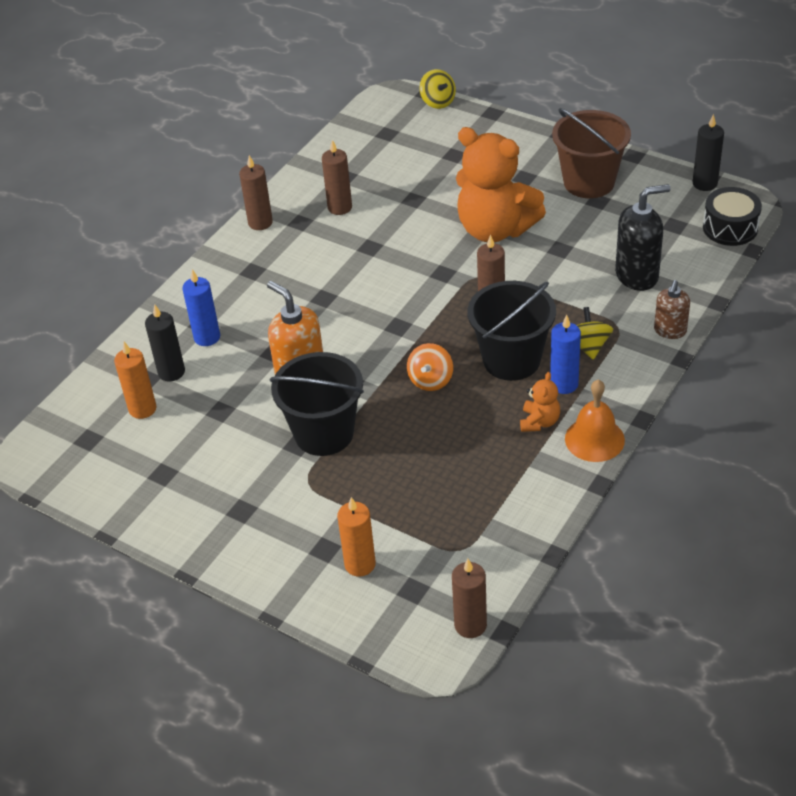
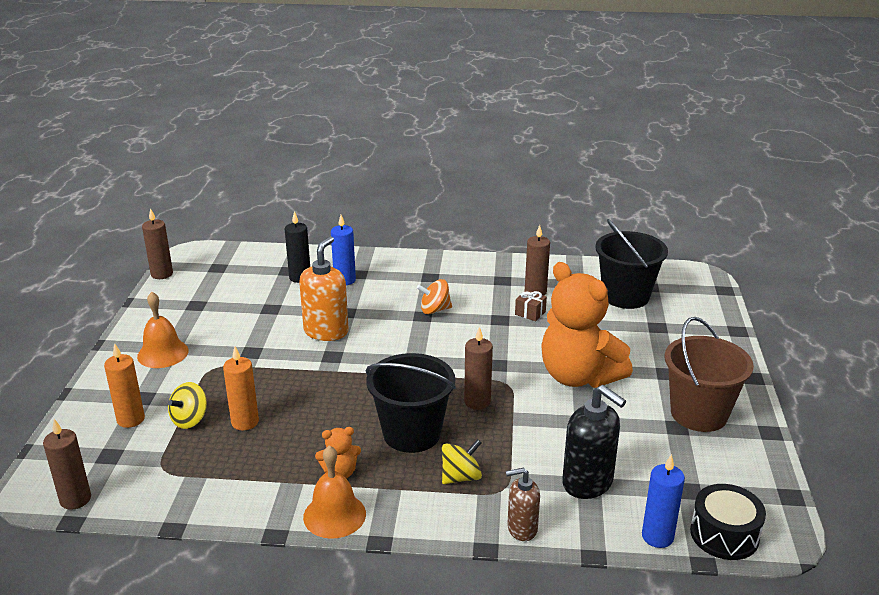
camera: 60 degrees right, 15 degrees down
orange candle [114,342,157,419] -> orange candle moved to [223,347,259,430]
brown candle [239,155,273,230] -> brown candle moved to [142,208,173,279]
black bucket [270,352,364,456] -> black bucket moved to [595,219,668,309]
orange spinning top [407,343,453,391] -> orange spinning top moved to [417,279,452,314]
yellow spinning top [419,69,456,109] -> yellow spinning top moved to [168,382,207,429]
orange teddy bear [456,127,546,242] -> orange teddy bear turned 45 degrees counterclockwise [541,262,633,388]
blue candle [550,315,581,394] -> blue candle moved to [642,454,685,548]
black candle [693,114,724,191] -> none
none -> orange bell [137,292,189,368]
none -> brown gift [515,290,547,321]

